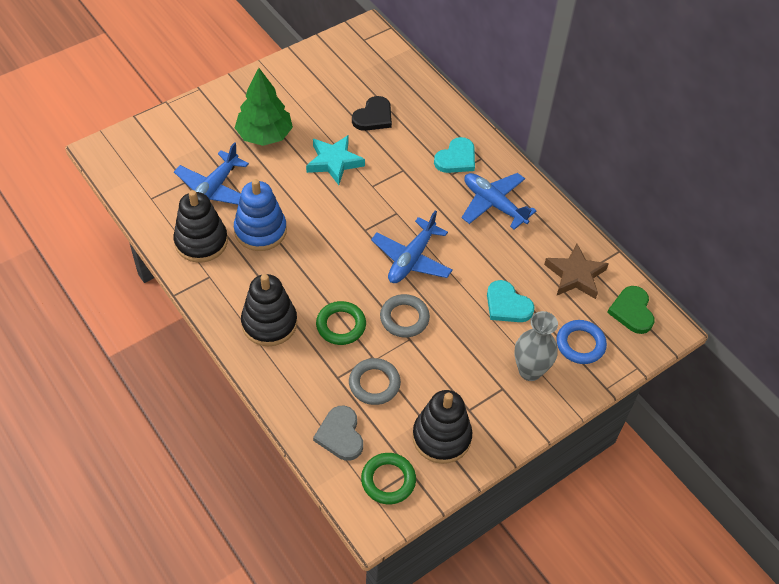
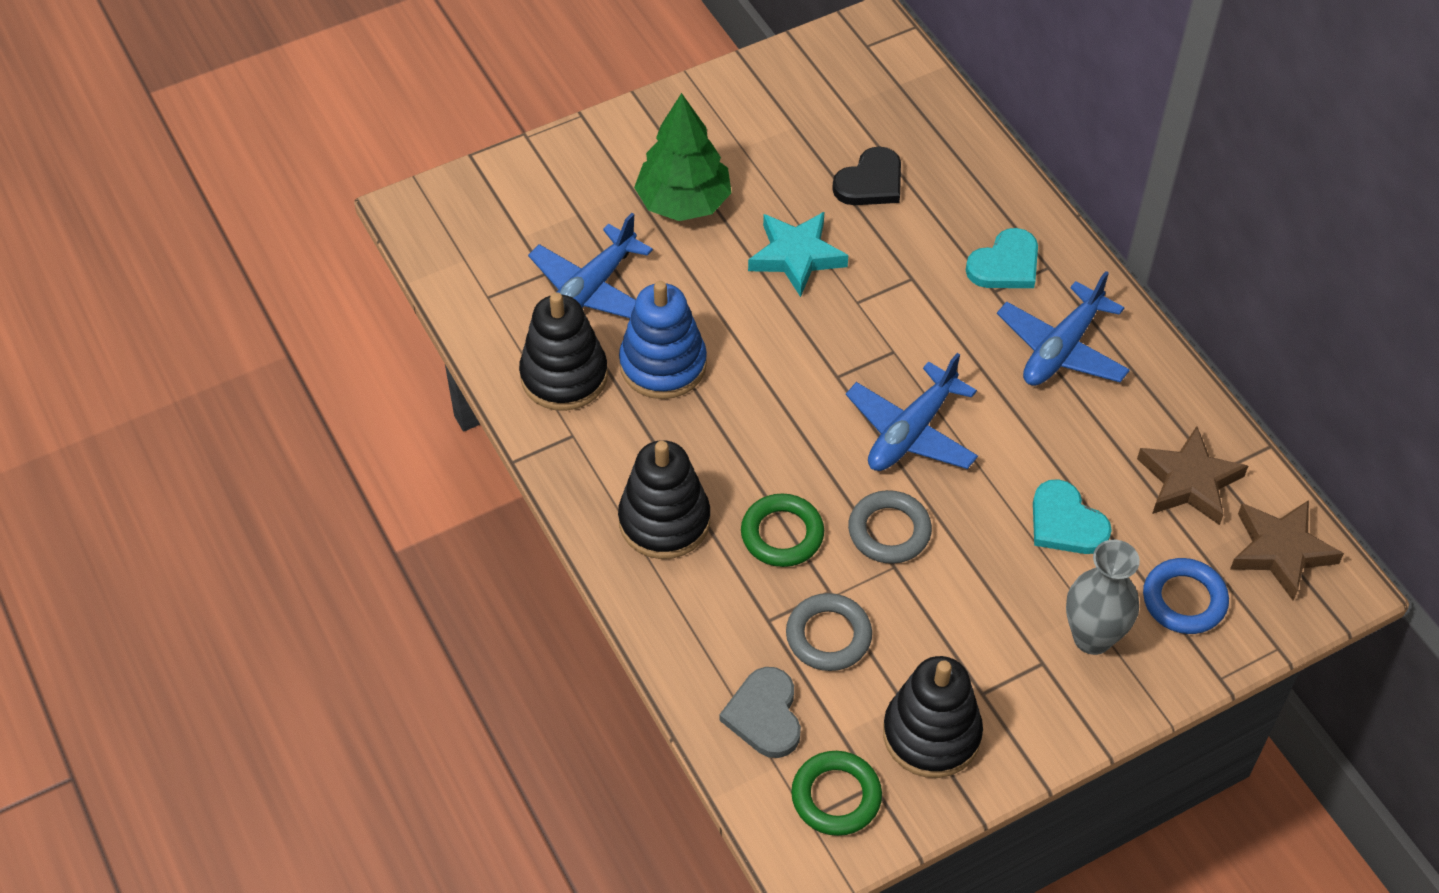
camera: 10 degrees right, 0 degrees up
blue plane [462,173,537,230] -> blue plane turned 105 degrees counterclockwise [997,271,1130,386]
green heart [607,286,654,334] -> brown star [1230,500,1344,601]

